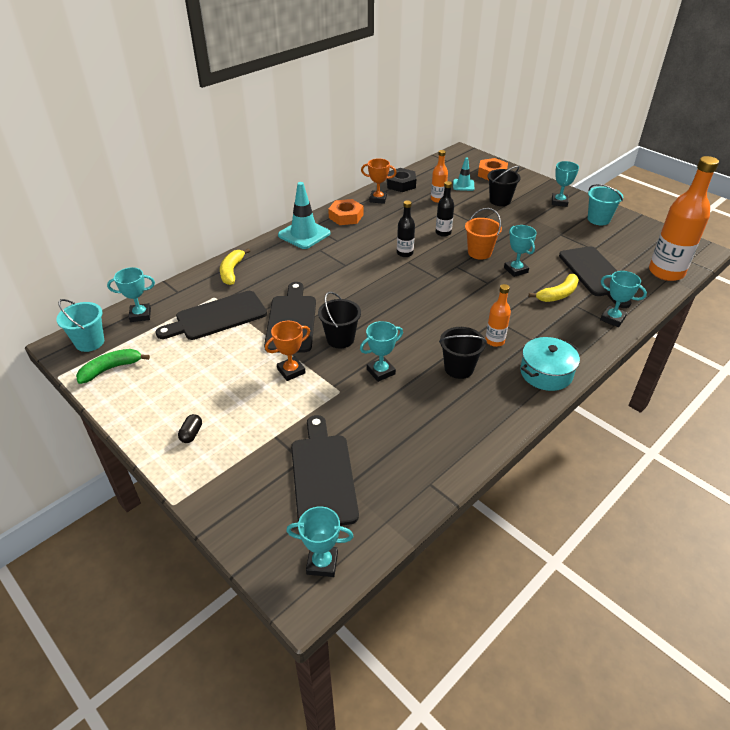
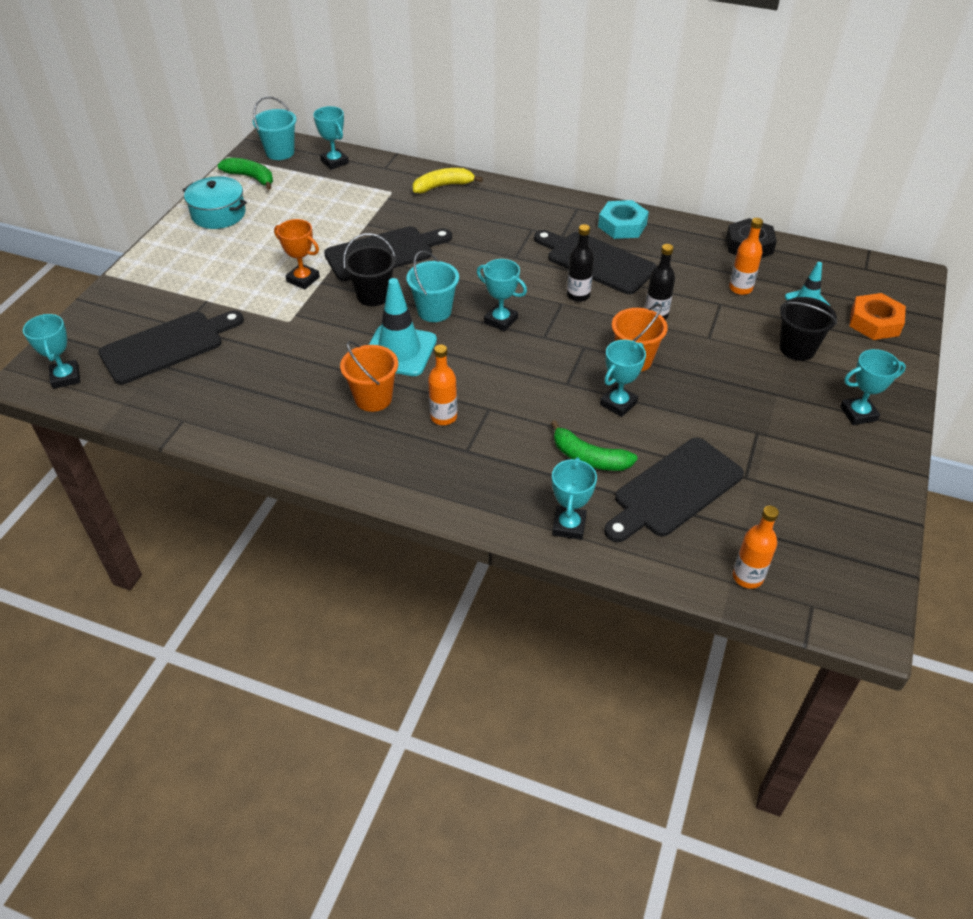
camera: 65 degrees right, 5 degrees up
black cutting board [155,291,267,340] -> black cutting board moved to [534,230,656,294]
black capsule [178,414,202,443] -> none
turquoise traffic cone [278,182,331,249] -> turquoise traffic cone moved to [369,278,437,376]
orange nut [328,199,363,225] -> turquoise nut [598,200,649,239]
turquoise trophy [360,321,403,382] -> turquoise trophy moved to [477,259,527,332]
orange trophy [361,158,397,204] -> none
black bucket [439,327,487,379] -> orange bucket [340,341,398,412]
turquoise pot [520,337,580,391] -> turquoise pot moved to [183,176,247,229]
yellow banana [529,274,579,302] -> green banana [551,420,638,471]
turquoise bucket [588,184,623,225] -> turquoise bucket moved to [406,251,459,322]
orange bottle [649,156,719,281] -> orange bottle [733,506,779,589], size x0.50

